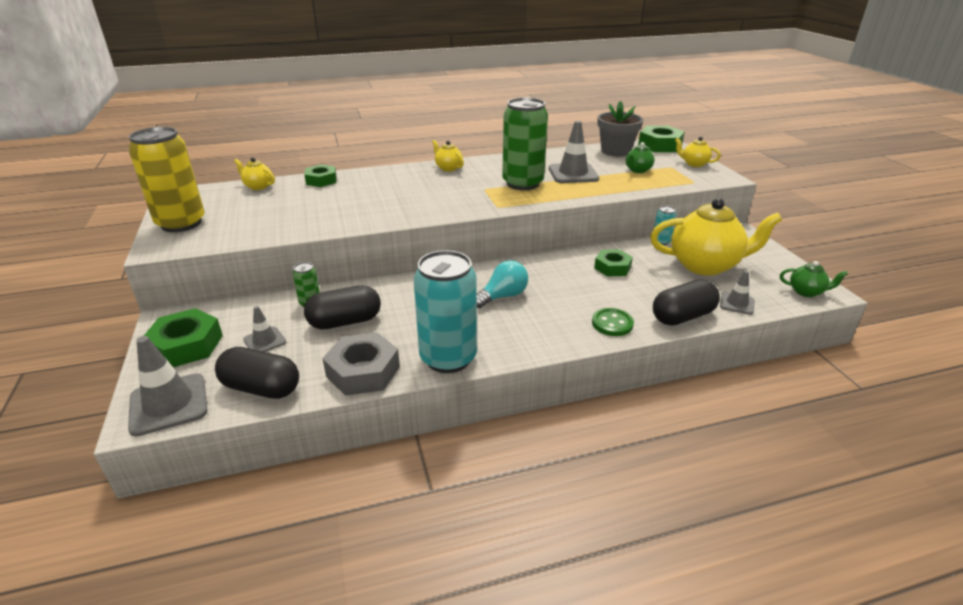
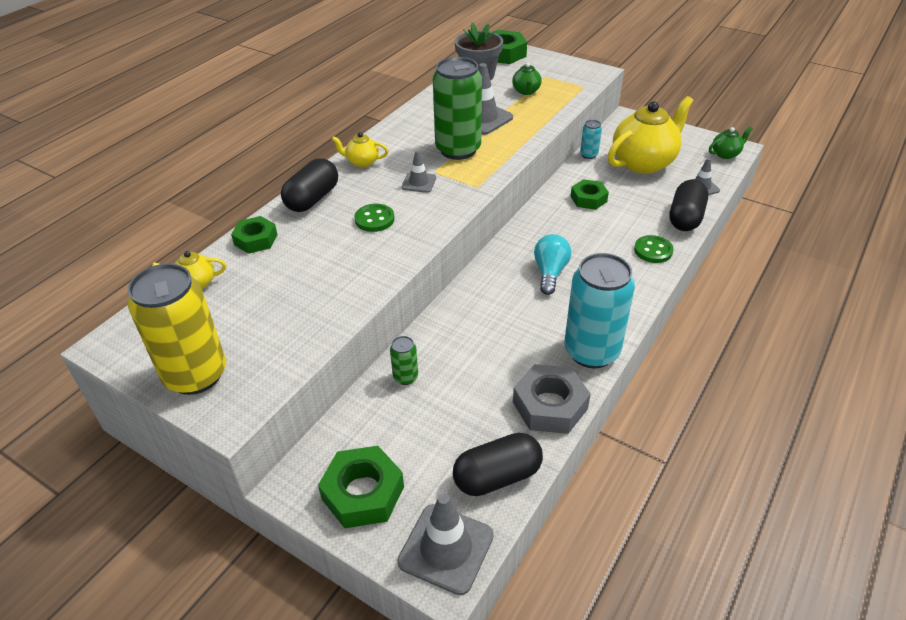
camera: 40 degrees left, 10 degrees up
grey traffic cone [243,306,286,352] -> grey traffic cone moved to [402,150,436,193]
black capsule [304,285,381,329] -> black capsule moved to [281,158,338,212]
yellow teapot [675,137,721,167] -> none
none -> green button [354,204,395,232]

